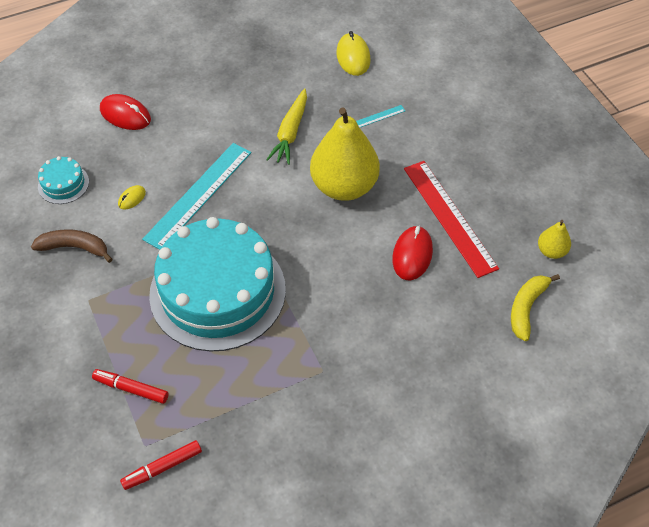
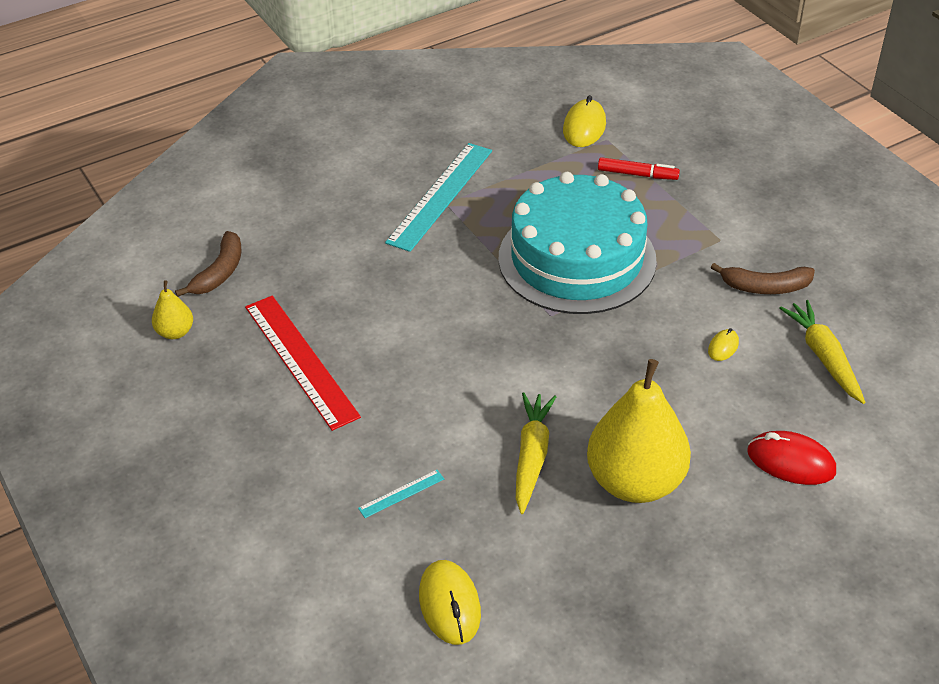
camera: 175 degrees right, 10 degrees down
turquoise cake [38,156,89,204] -> yellow carrot [779,300,865,404]
red marker [120,440,202,490] -> yellow mouse [563,95,606,147]
turquoise ruler [142,143,251,250] -> turquoise ruler moved to [385,143,492,252]
yellow pear [310,107,380,201] -> yellow pear moved to [587,359,691,503]
red mouse [392,226,433,280] -> none
yellow banana [511,274,560,341] -> brown banana [175,231,241,297]

